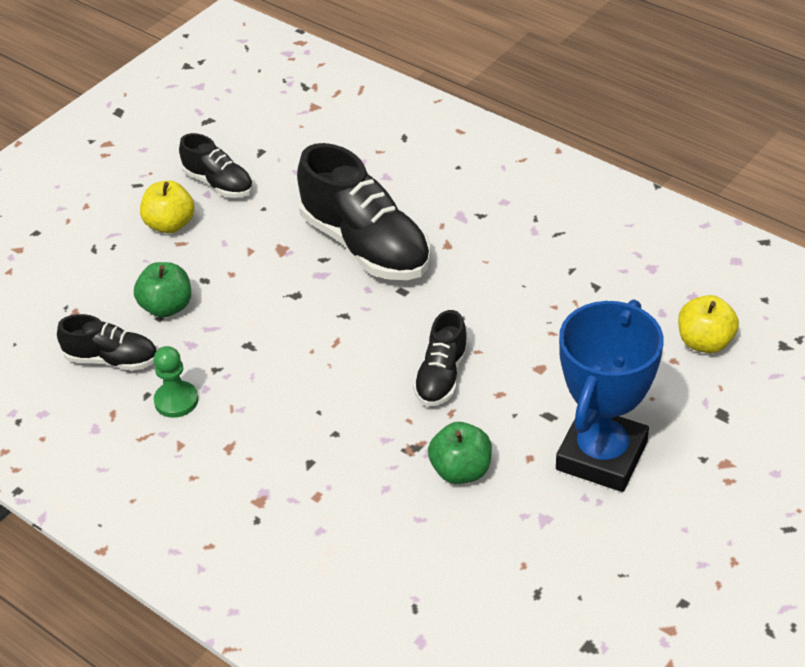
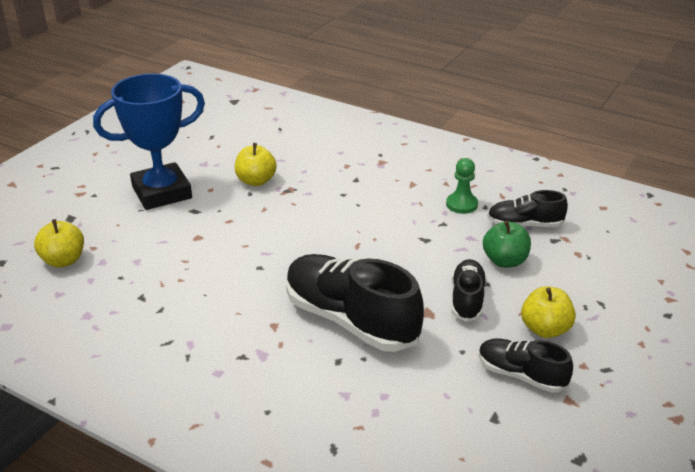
camera: 170 degrees right, 10 degrees down
black shoe [413,310,469,407] -> black shoe moved to [451,259,487,322]
green apple [428,422,492,484] -> yellow apple [235,143,277,186]
blue trophy [556,299,664,492] -> blue trophy turned 45 degrees clockwise [93,74,205,210]

